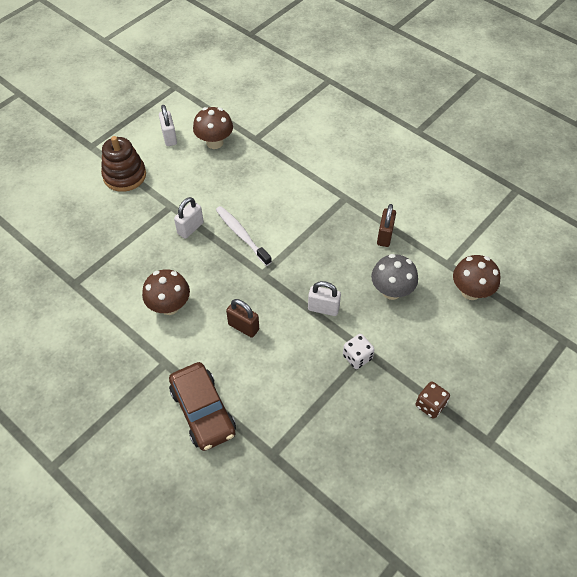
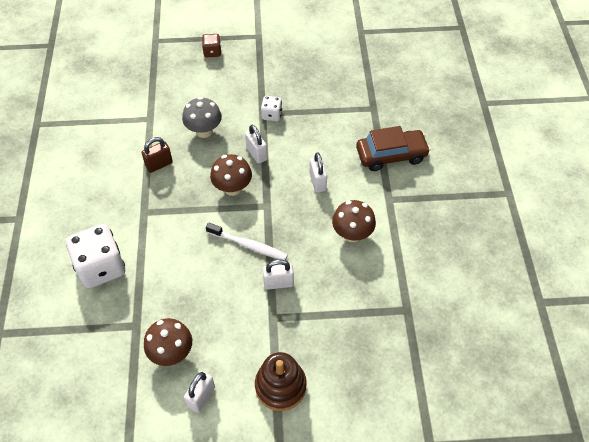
camera: 135 degrees left, 0 degrees up
brown car [169,362,236,451] -> brown car turned 60 degrees clockwise [356,126,430,171]
white toothbrush [216,206,272,266] -> white toothbrush turned 75 degrees counterclockwise [206,223,288,260]
brown padlock [226,299,259,338] -> white padlock [310,153,327,192]
brown dice [416,381,450,419] -> brown dice moved to [202,34,221,57]
brown mushroom [453,255,501,300] -> brown mushroom moved to [210,154,252,196]
none -> white dice [66,224,125,288]

